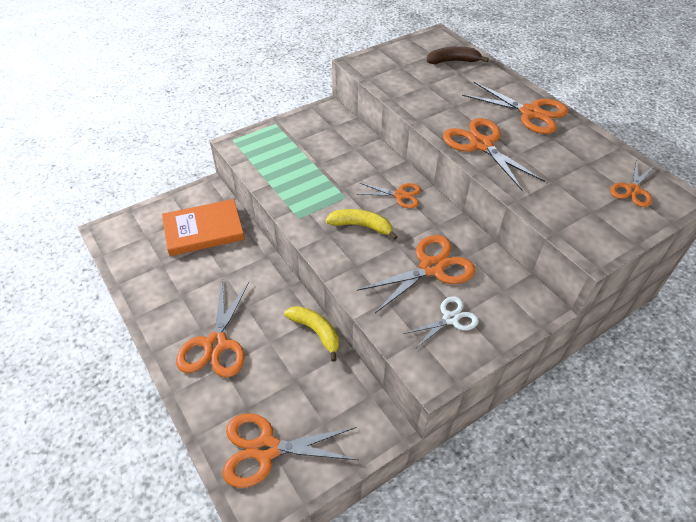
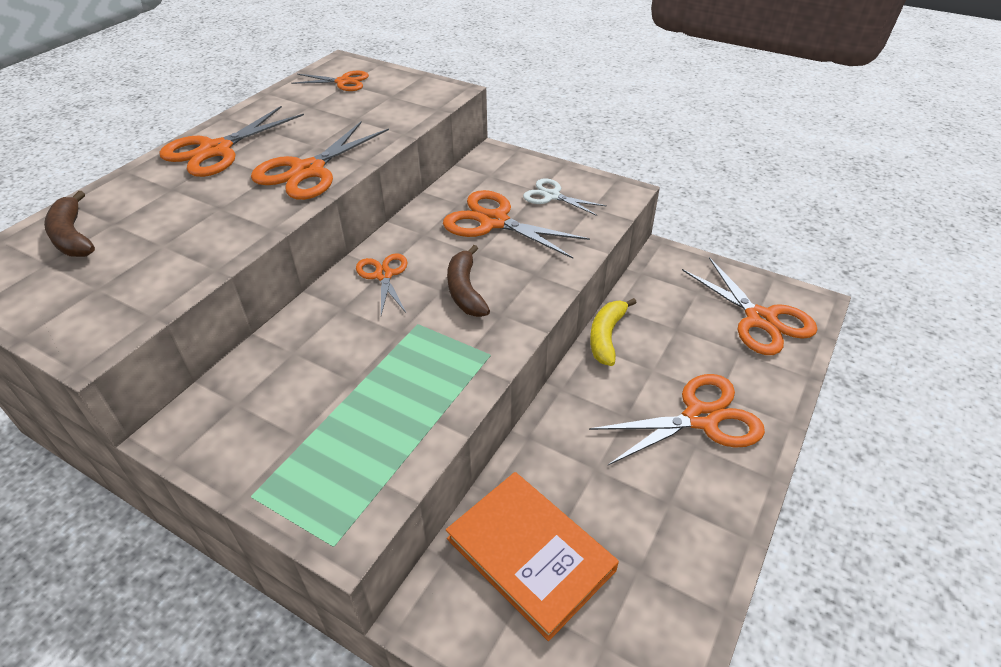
camera: 115 degrees left, 5 degrees down
yellow banana [326,209,398,240] -> brown banana [447,245,490,317]
orange scissors [462,82,568,134] -> orange scissors turned 150 degrees counterclockwise [159,106,304,177]

